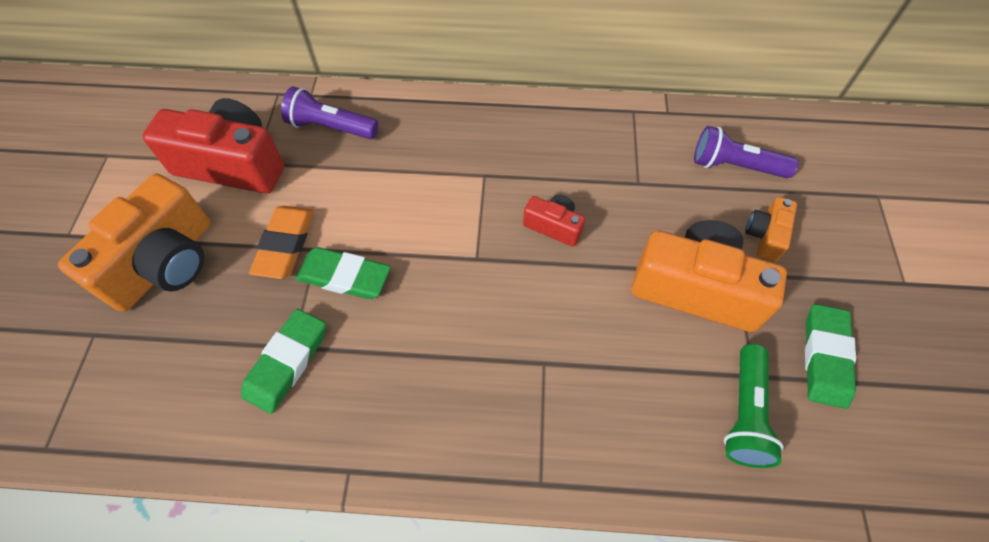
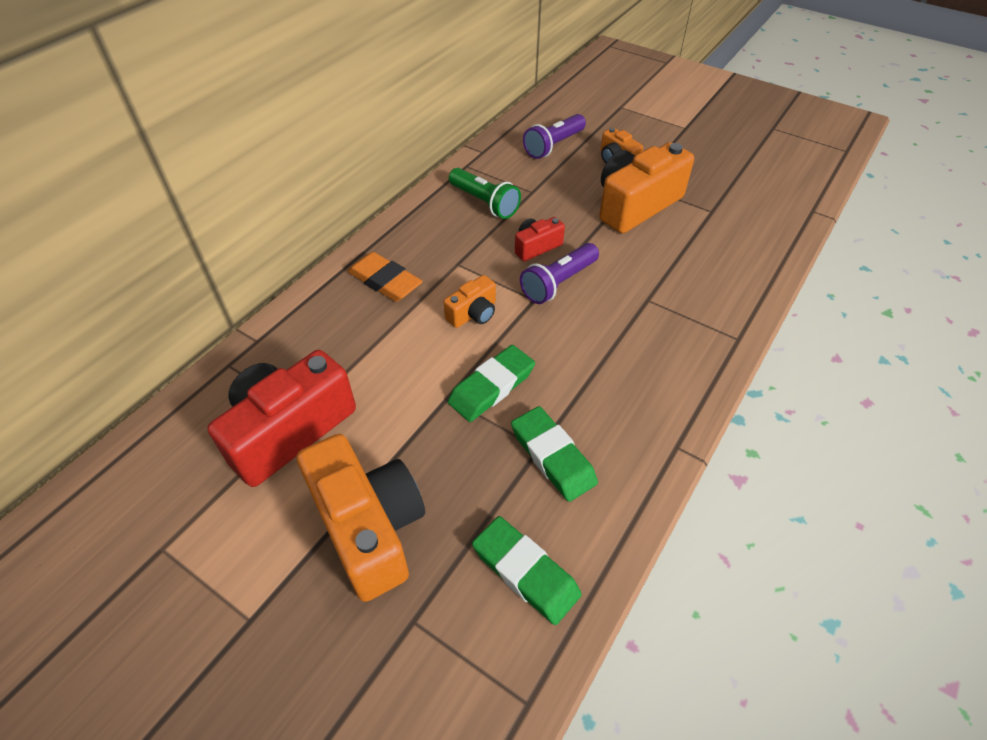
camera: 60 degrees left, 10 degrees down
orange eraser [249,206,314,279] -> orange eraser moved to [348,252,423,302]
purple flashlight [281,87,378,139] -> purple flashlight moved to [520,243,599,304]
green flashlight [724,344,784,468] -> green flashlight moved to [449,168,521,219]
green eraser [805,304,856,409] -> green eraser moved to [472,516,582,625]
none -> orange camera [444,275,496,328]

